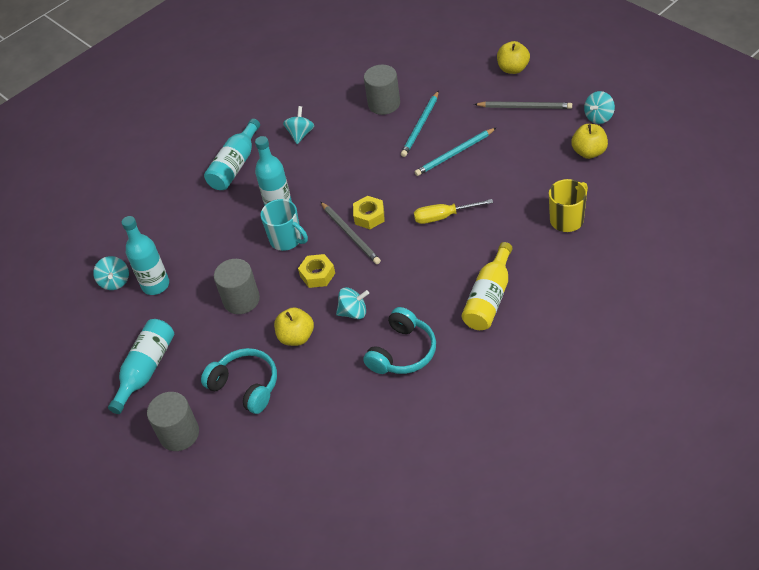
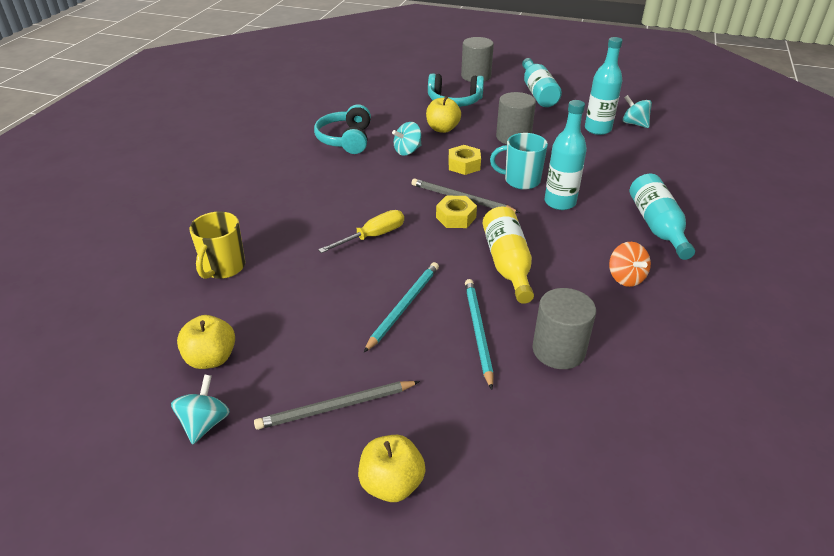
camera: 145 degrees right, 10 degrees down
turquoise spinning top [283,106,314,144] -> orange spinning top [609,242,651,287]
yellow bottle [461,242,512,330] -> yellow bottle moved to [483,207,534,304]

